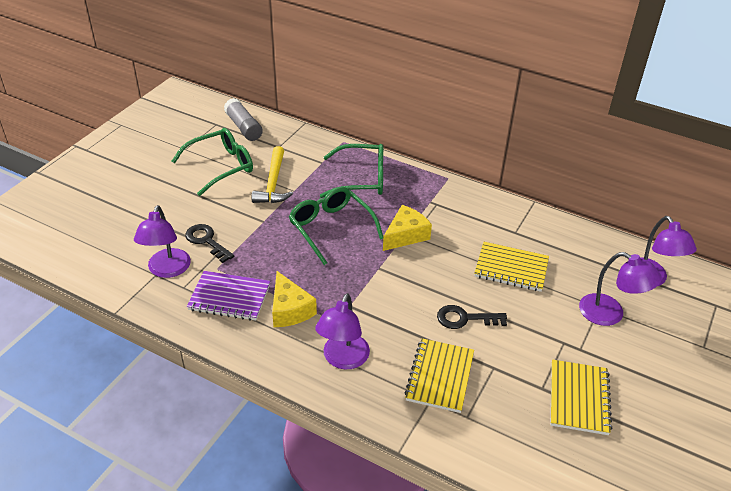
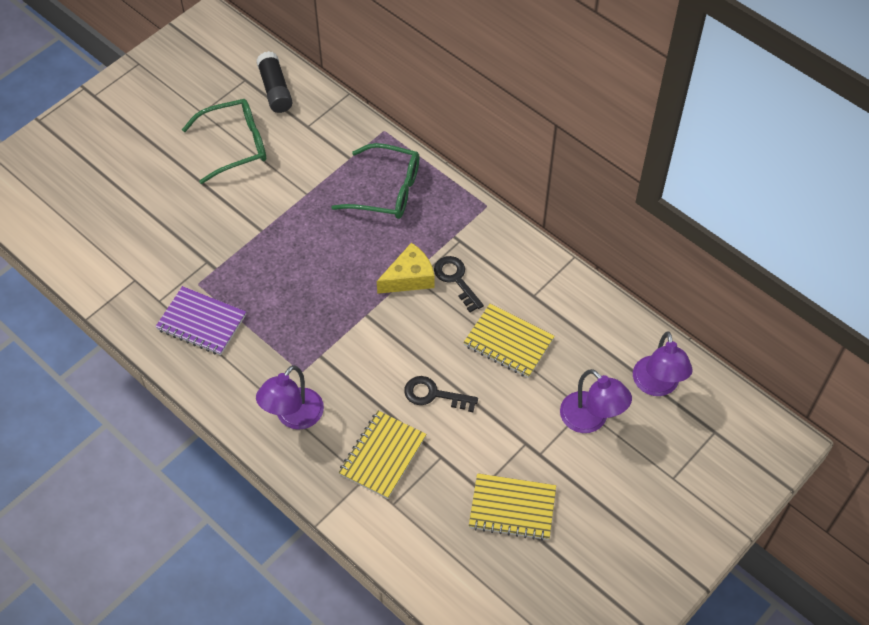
camera: 15 degrees right, 15 degrees up
purple lamp [134,205,191,278] -> none
black key [185,224,234,263] -> black key moved to [434,256,484,313]
grey glue stick [224,98,263,141] -> black glue stick [256,51,293,113]
yellow hammer [251,146,293,203] -> none
yellow cheese [272,271,317,327] -> none
green glasses [289,187,383,265] -> none
yellow notebook [551,360,612,435] -> yellow notebook turned 75 degrees clockwise [469,473,556,541]

